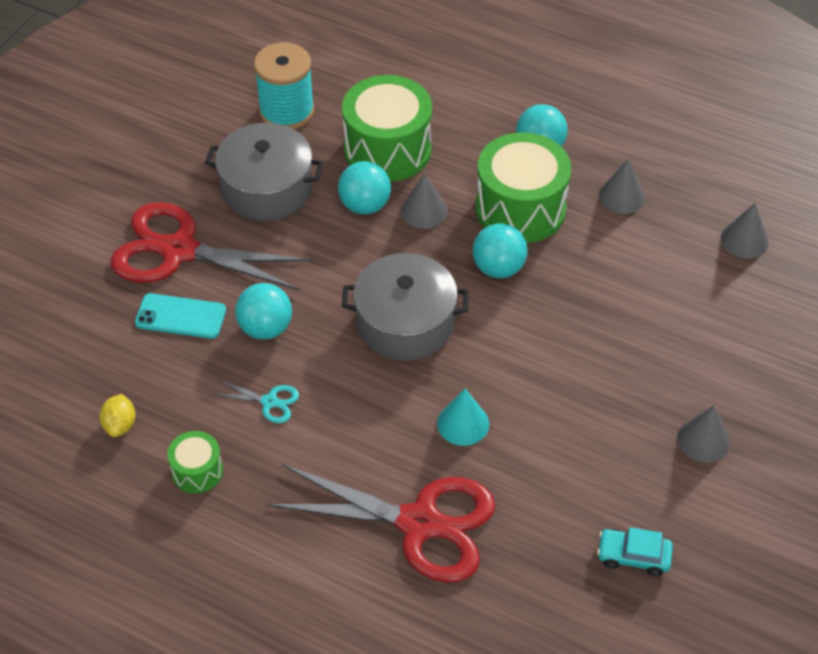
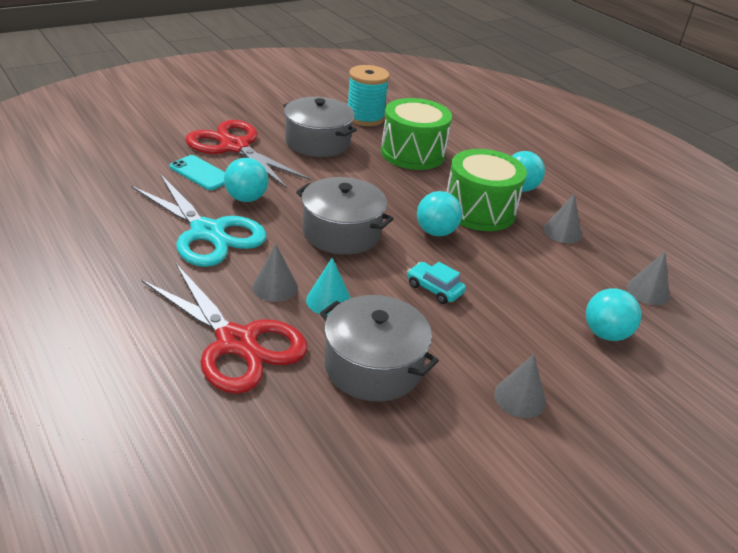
camera: 25 degrees right, 15 degrees down
yellow lemon [99,394,136,437] -> none
green drum [167,431,223,494] -> none
turquoise scissors [212,379,299,423] -> turquoise scissors [131,175,266,267], size x2.46
turquoise ball [338,161,391,214] -> turquoise ball moved to [586,288,641,341]
grey cone [401,173,448,229] -> grey cone moved to [253,244,298,302]
turquoise car [597,527,673,576] -> turquoise car moved to [407,262,466,304]
none -> grey pot [320,295,439,402]

